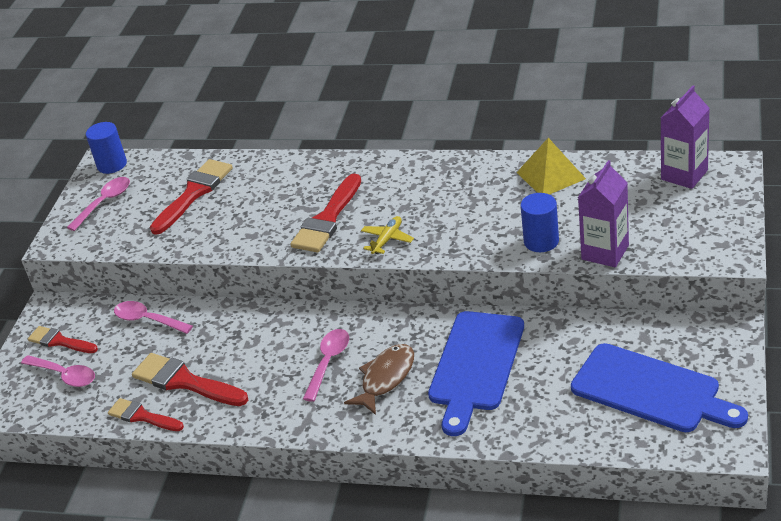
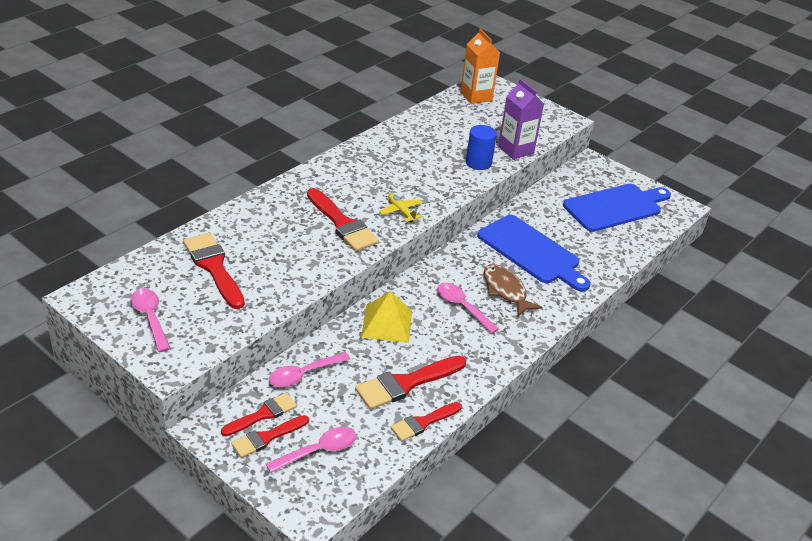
camera: 70 degrees left, 0 degrees up
blue cylinder [86,122,127,174] -> none
yellow pyramid [516,138,586,195] -> yellow pyramid moved to [361,291,412,343]
purple carton [661,86,710,189] -> orange carton [460,28,500,104]
none -> red brush [221,393,297,436]

